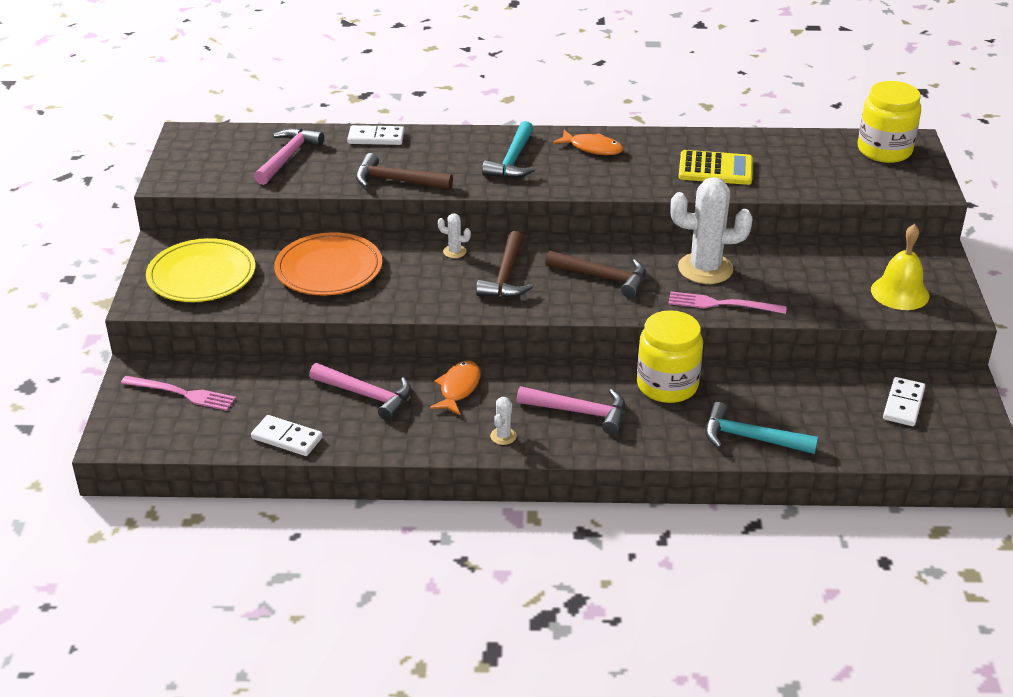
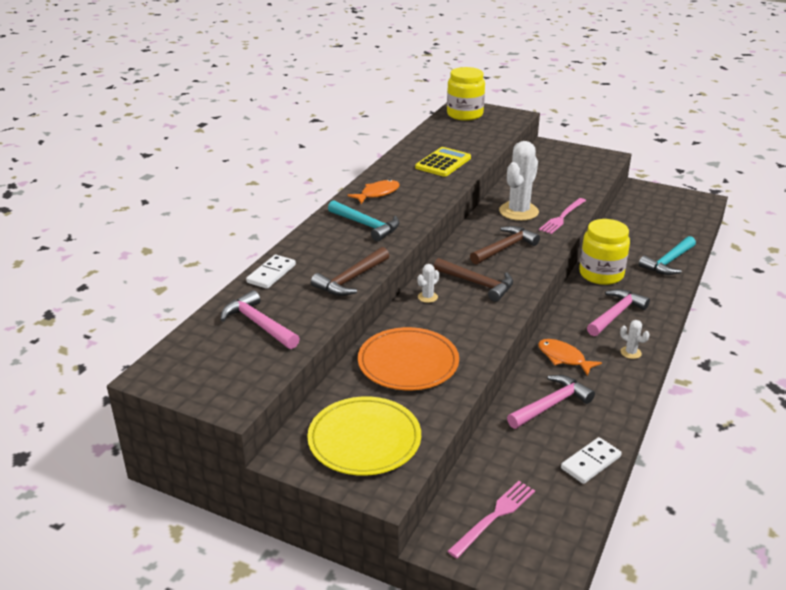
camera: 65 degrees left, 5 degrees down
yellow bell [871,224,930,310] -> none
white domino [883,377,925,426] -> none

